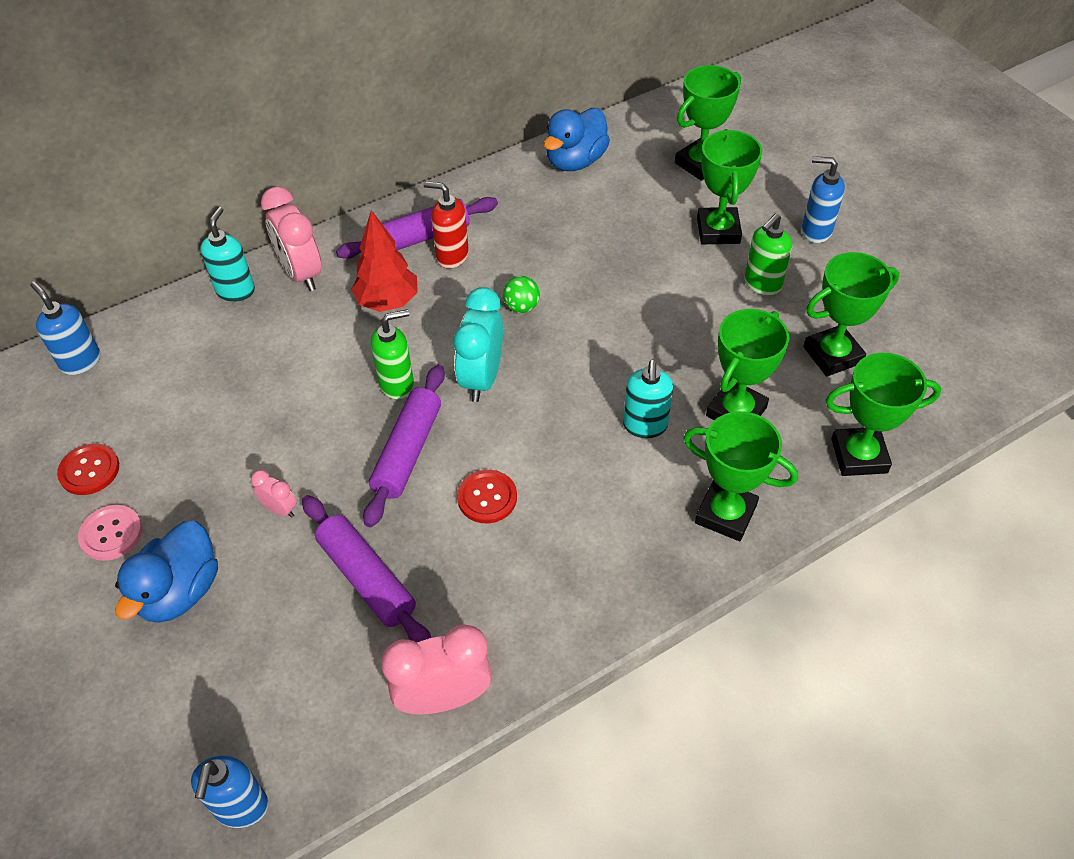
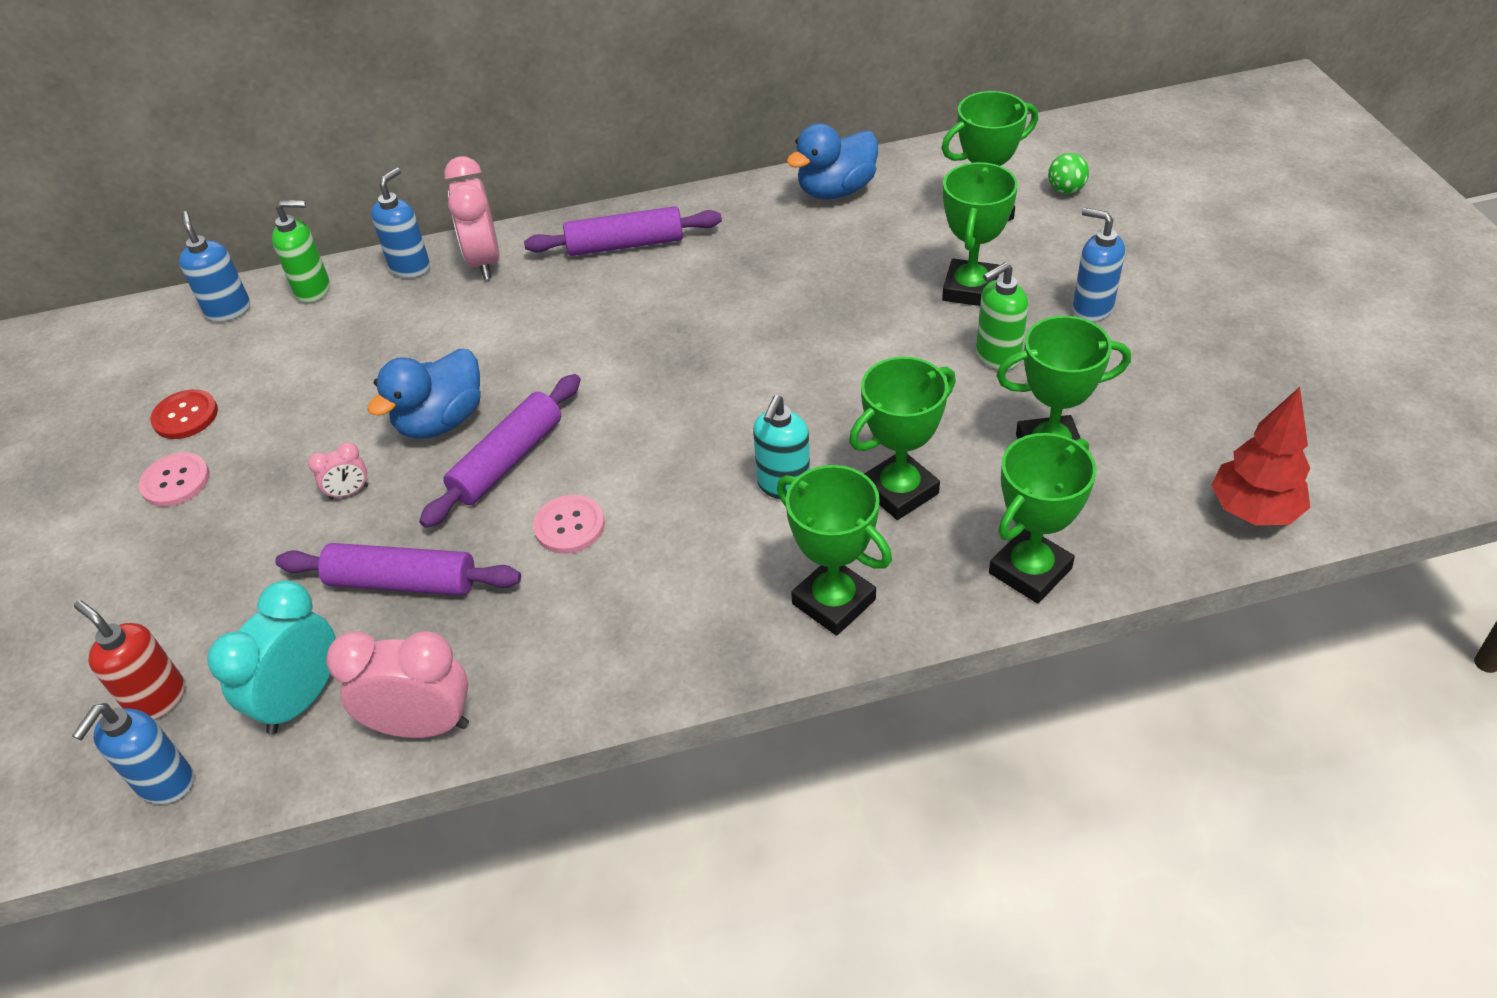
camera: 20 degrees right, 5 degrees down
blue duck [115,521,218,623] -> blue duck moved to [367,349,481,439]
turquoise soap dispenser [200,207,255,302] -> blue soap dispenser [371,167,430,278]
pink clock [251,470,297,518] -> pink clock turned 105 degrees clockwise [308,442,368,500]
purple rolling pin [302,495,431,643] -> purple rolling pin turned 60 degrees counterclockwise [275,543,521,595]
red tree [351,210,418,312] -> red tree moved to [1211,387,1310,525]
green soap dispenser [371,309,414,400] -> green soap dispenser moved to [272,200,330,303]
red soap dispenser [424,181,469,268] -> red soap dispenser moved to [74,600,185,720]
turquoise clock [454,287,503,402] -> turquoise clock moved to [207,580,336,735]
red button [457,470,517,523] -> pink button [533,495,605,554]
green ball [503,276,540,313] -> green ball moved to [1048,153,1089,194]
green trophy [825,353,941,476] -> green trophy turned 60 degrees counterclockwise [989,433,1096,604]

